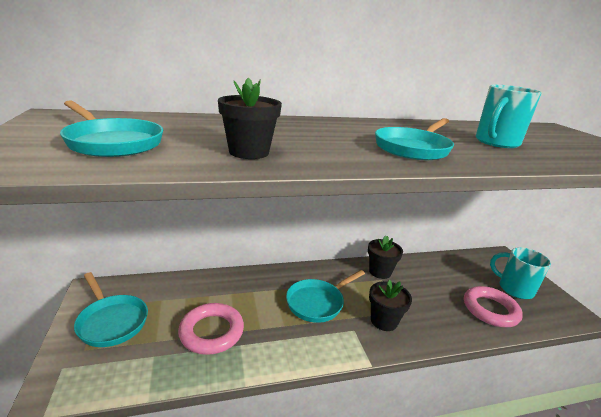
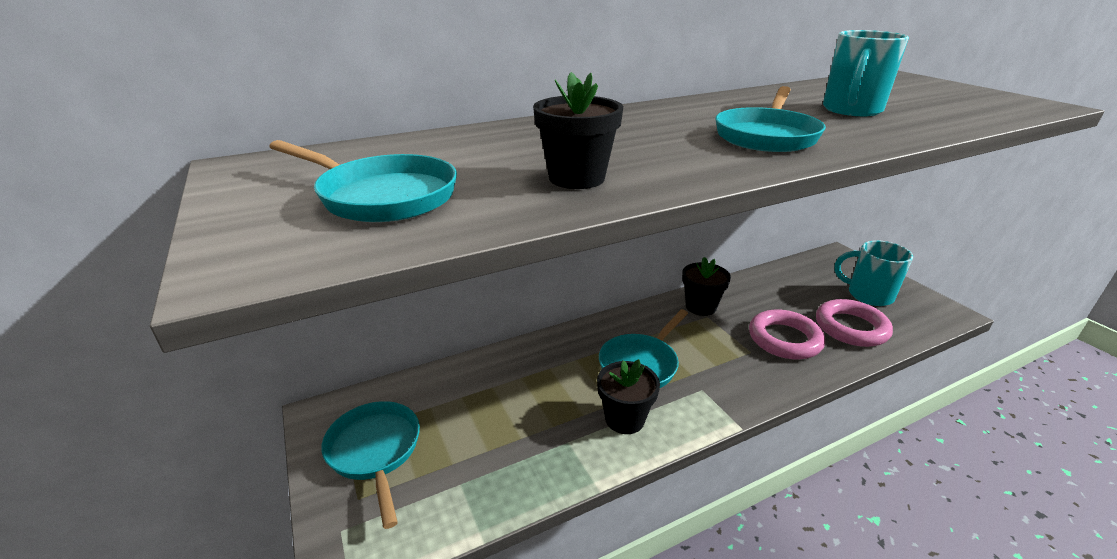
camera: 10 degrees left, 5 degrees up
turquoise pan [74,272,148,347] -> turquoise pan turned 150 degrees counterclockwise [321,401,420,529]
pink ring [178,303,244,355] -> pink ring moved to [749,309,825,359]
black flower pot [369,280,412,331] -> black flower pot moved to [597,359,660,434]

